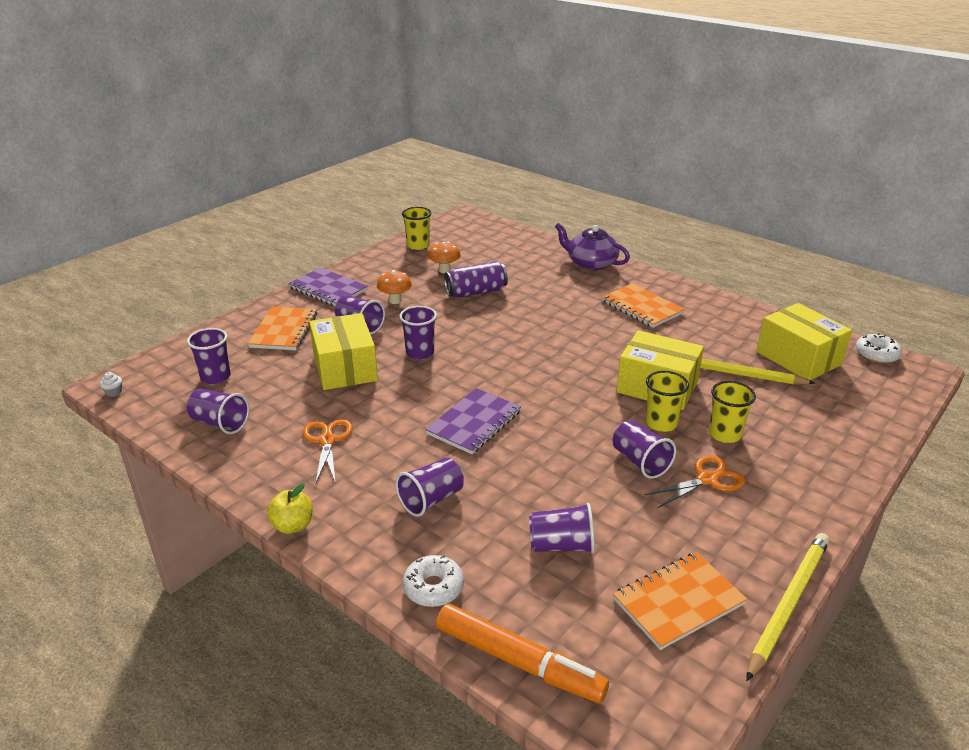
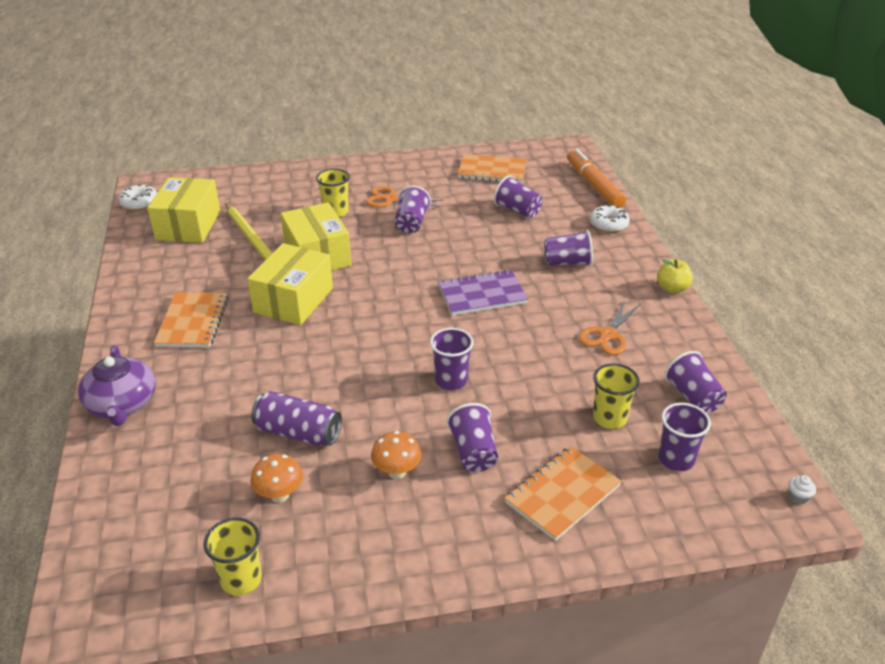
camera: 140 degrees left, 5 degrees up
purple notebook [288,267,368,306] -> none
yellow box [309,313,378,390] -> yellow box moved to [248,243,333,325]
yellow cup [646,371,689,432] -> yellow cup moved to [593,364,640,429]
yellow pencil [746,533,829,681] -> none

